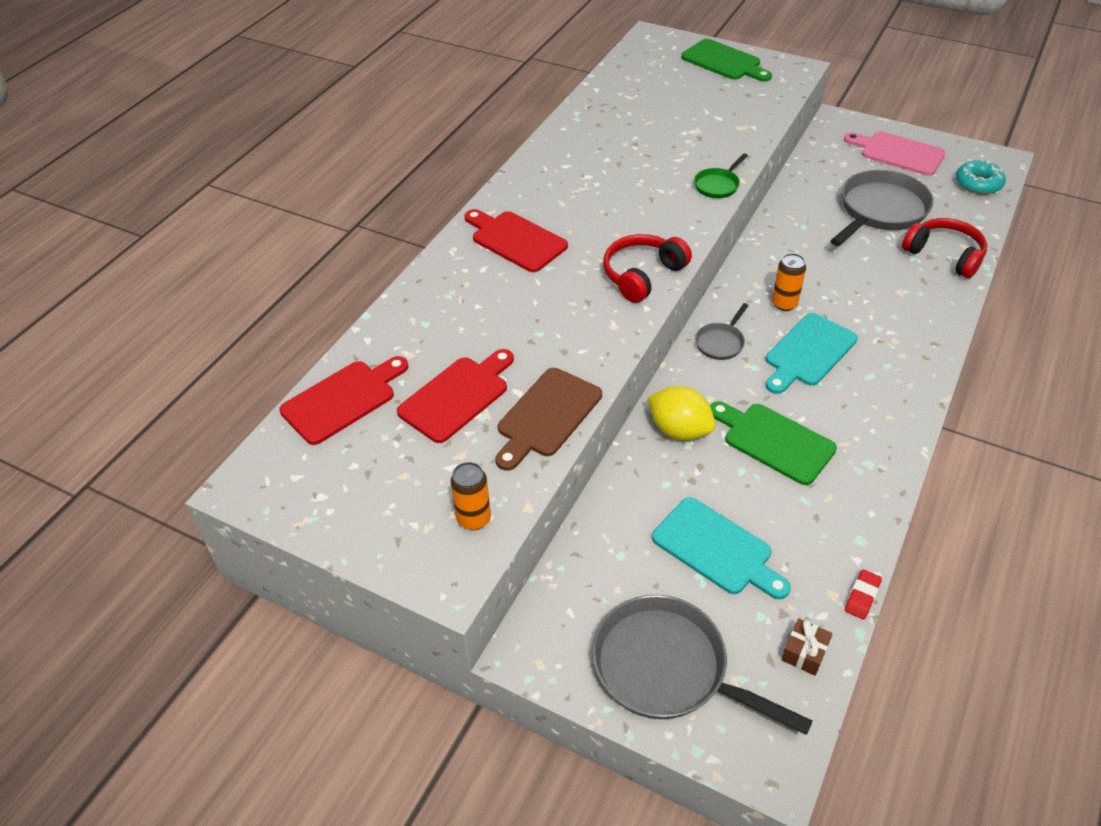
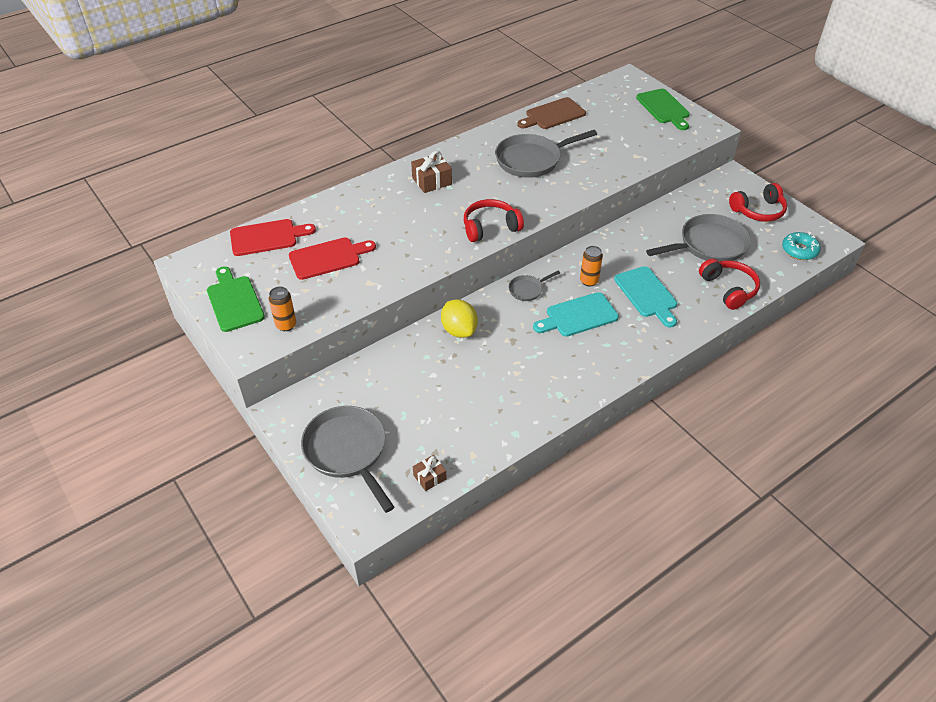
camera: 25 degrees right, 0 degrees up
red cutting board [465,209,568,272] -> brown gift [411,151,452,193]
brown cutting board [496,368,602,471] -> brown cutting board moved to [517,97,586,129]
turquoise cutting board [652,497,791,599] -> turquoise cutting board moved to [614,266,677,328]
green pan [694,153,748,198] -> none
green cutting board [710,401,837,485] -> green cutting board moved to [207,266,265,332]
pink cutting board [844,131,946,176] -> red headphones [729,183,787,222]
red eraser [845,569,882,620] -> none
none -> grey pan [495,130,597,178]

